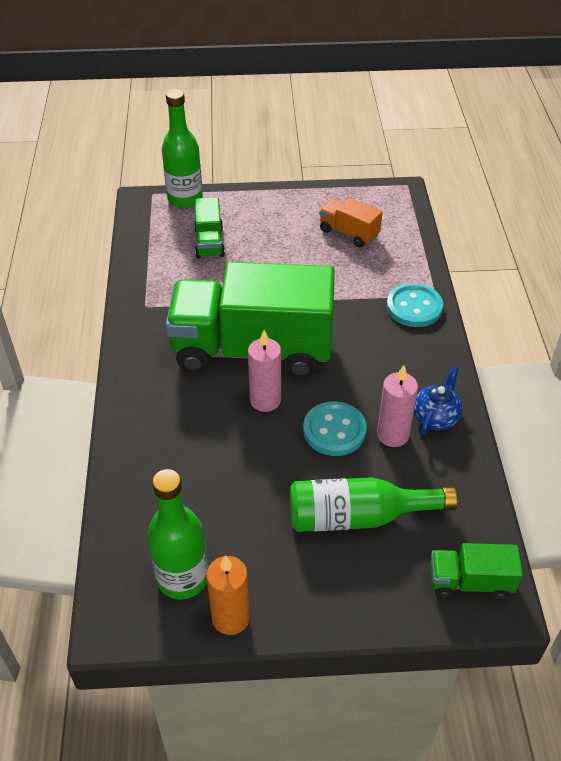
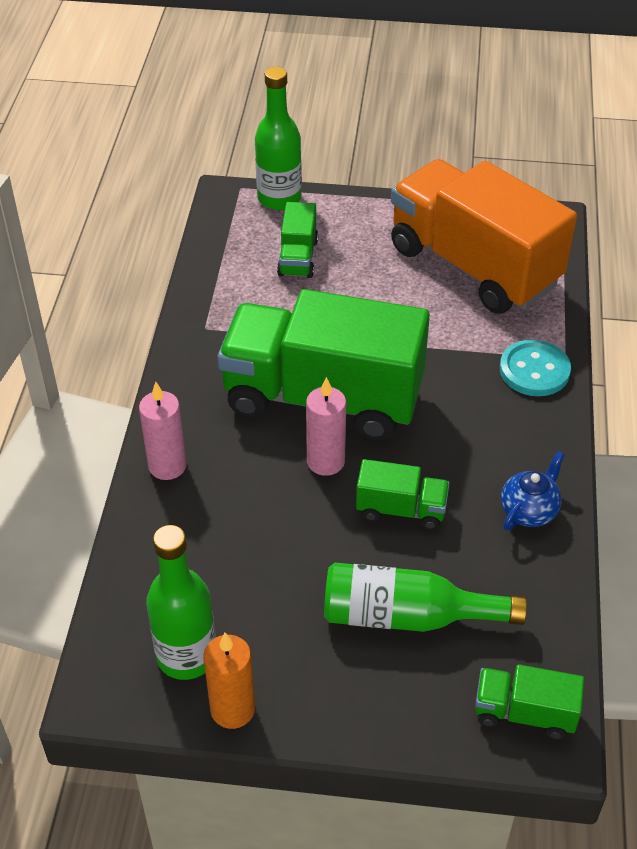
camera: 10 degrees right, 0 degrees up
turquoise button [303,401,367,456] -> green truck [356,459,449,530]
orange truck [319,198,383,248] -> orange truck [391,159,577,314], size x2.34
pink candle [377,365,418,447] -> pink candle moved to [139,382,187,480]

